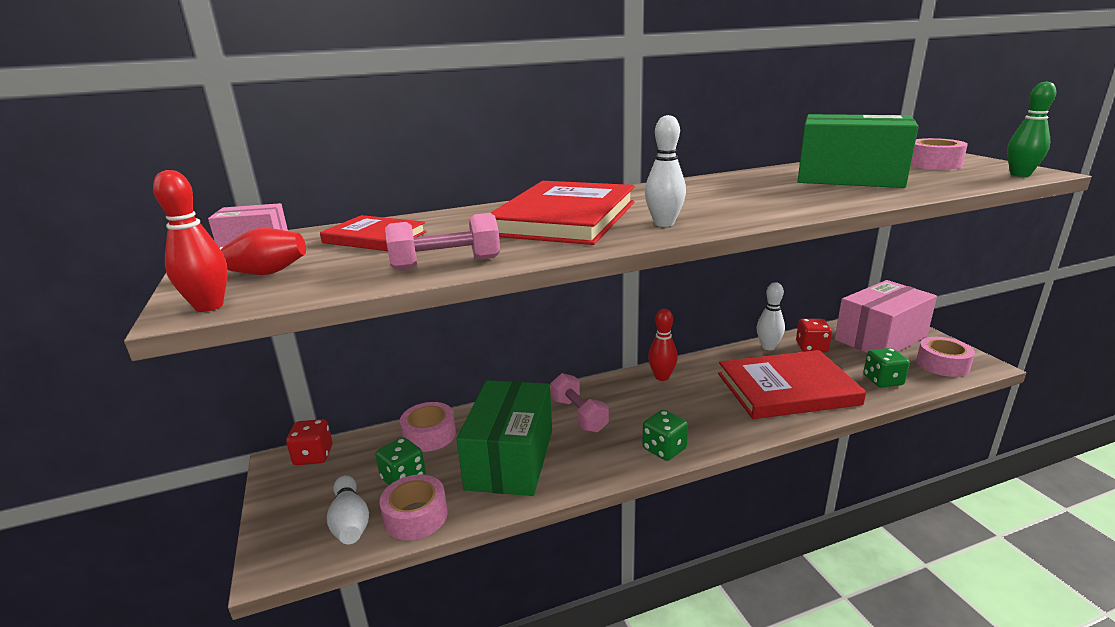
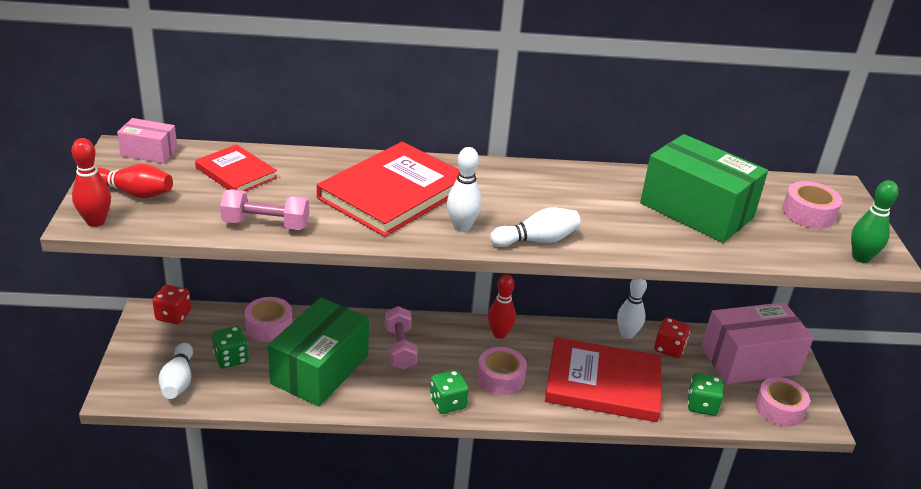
camera: 15 degrees right, 10 degrees up
pink tape [379,475,448,540] -> pink tape moved to [477,347,527,395]
none -> white bowling pin [490,207,581,247]

